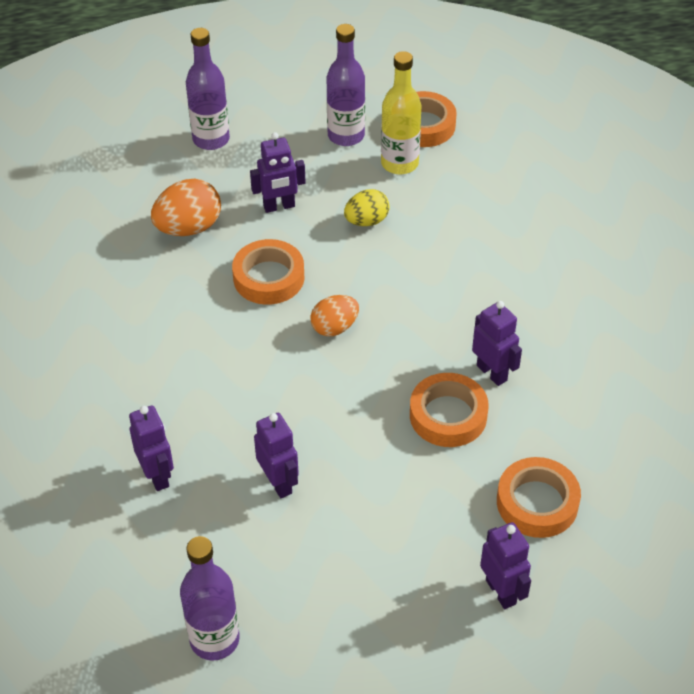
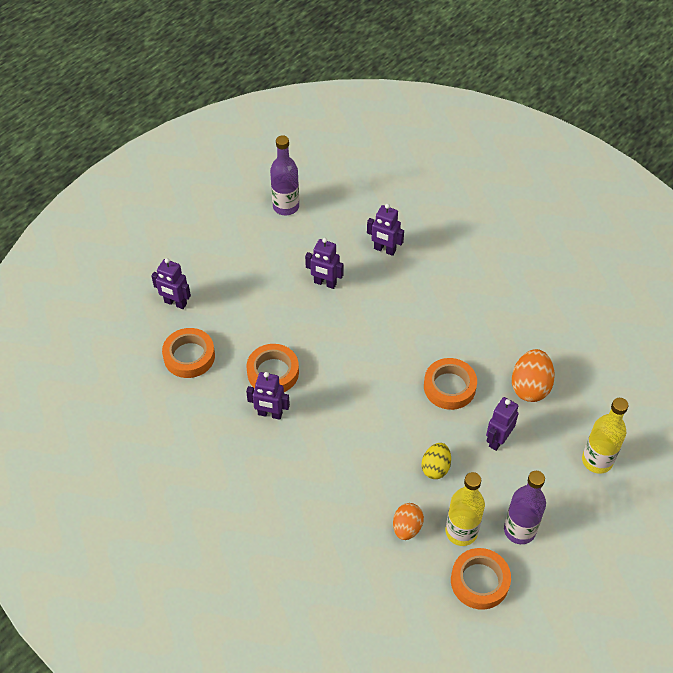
camera: 140 degrees right, 5 degrees up
purple bottle [186,28,230,150] -> yellow bottle [582,398,628,474]
orange egg [310,295,359,336] -> orange egg moved to [393,503,424,540]

